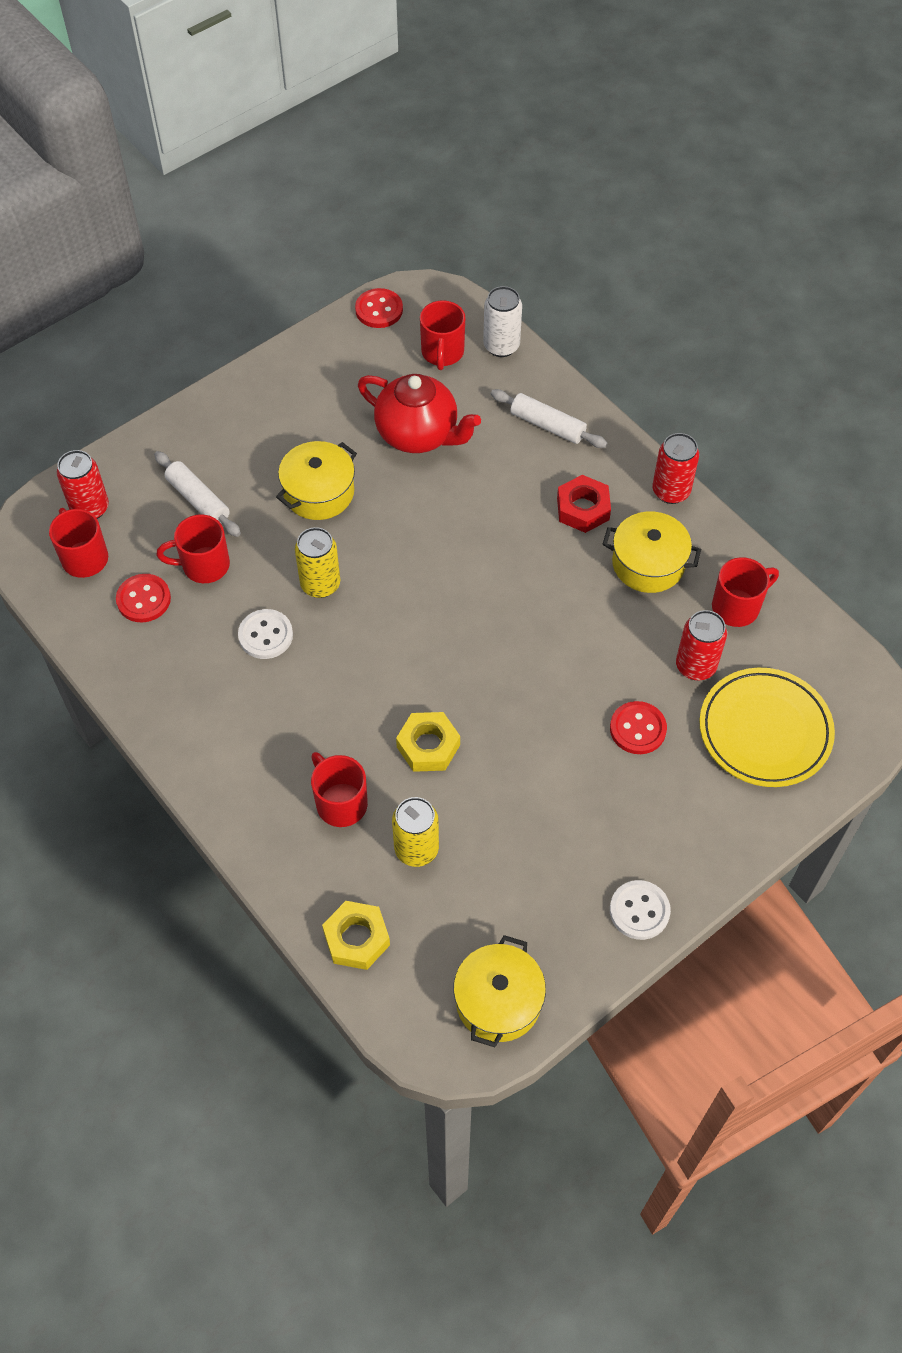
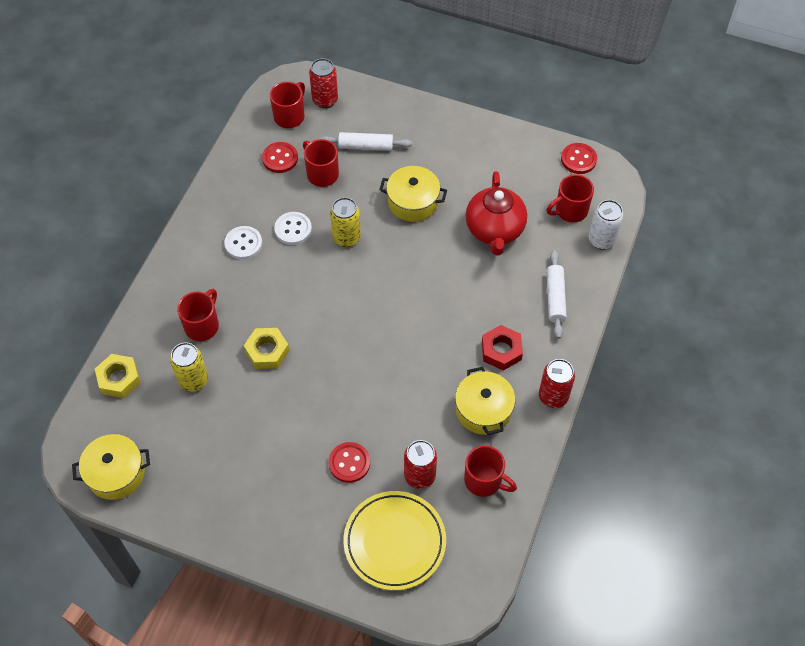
camera: 60 degrees right, 0 degrees up
white rolling pin [154,451,241,537] -> white rolling pin turned 75 degrees clockwise [319,132,412,151]
white button [610,880,671,940] -> white button moved to [224,226,262,260]

